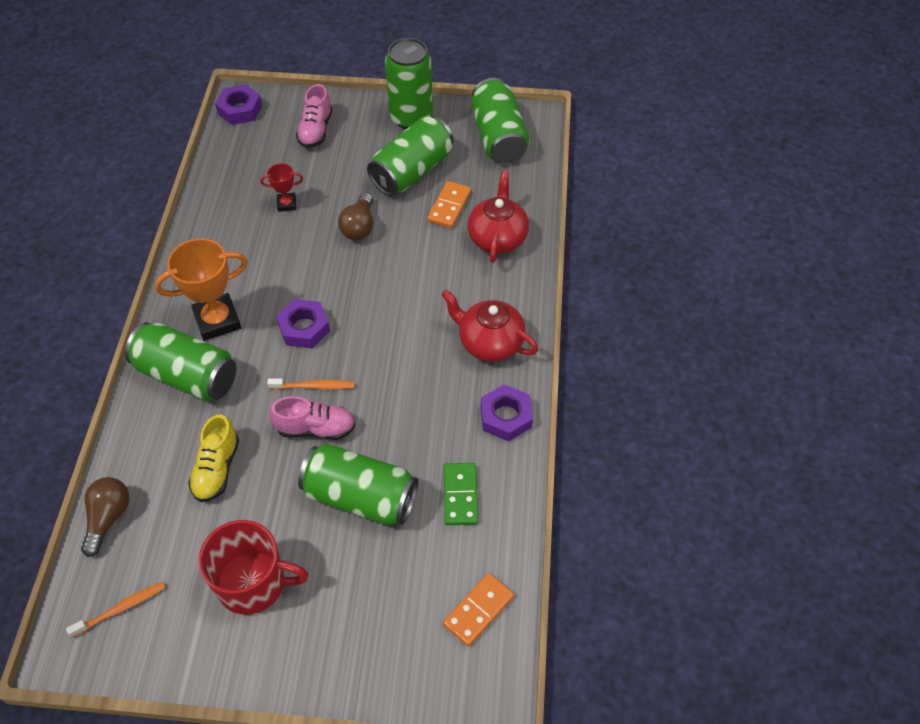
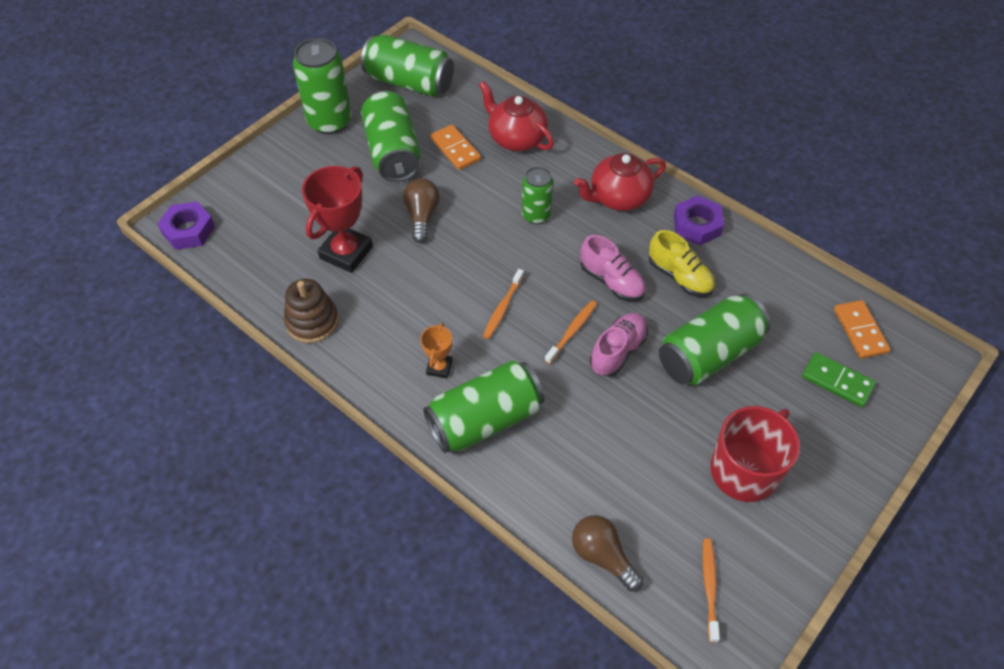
camera: 55 degrees left, 0 degrees up
orange trophy [155,238,248,341] -> orange trophy [420,323,452,378], size x0.51
yellow shoe [188,415,239,502] -> yellow shoe moved to [649,230,715,297]
red trophy [260,163,303,212] -> red trophy [302,166,373,273], size x1.96
purple nut [276,299,330,348] -> orange toothbrush [483,269,524,339]
pink shoe [296,84,333,148] -> pink shoe moved to [581,235,646,301]
brown light bulb [338,193,373,240] -> brown light bulb turned 135 degrees counterclockwise [403,178,440,243]
green domino [444,463,478,525] -> green domino moved to [802,352,876,407]
none -> brown stacking toy [284,279,339,343]
none -> green can [522,167,553,224]

